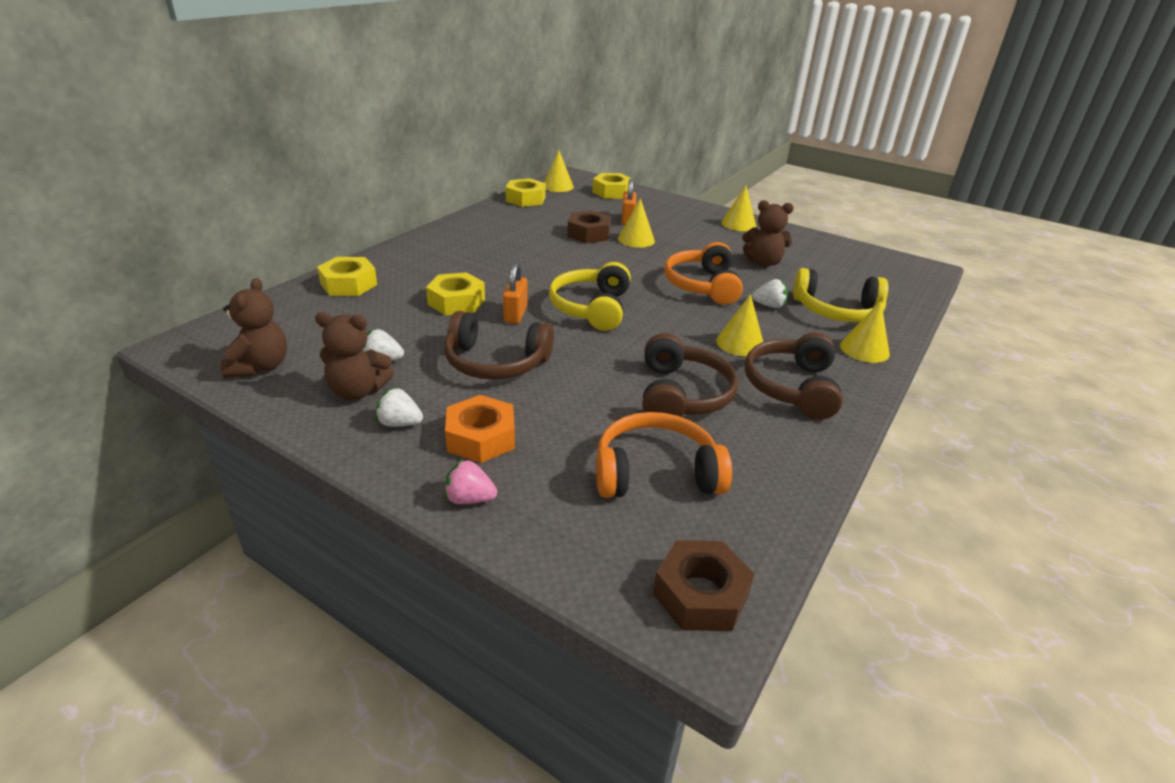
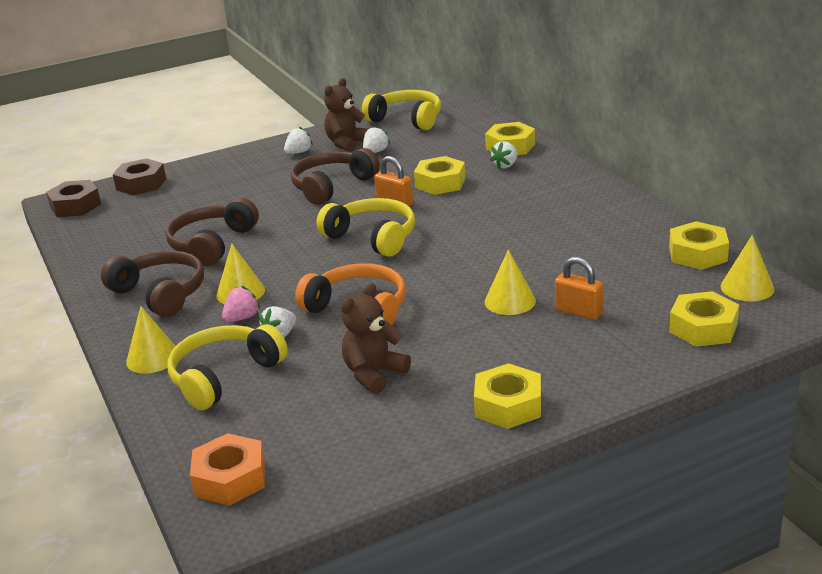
camera: 125 degrees right, 5 degrees down
brown teddy bear [221,278,287,378] -> yellow headphones [362,90,441,130]
pink strawberry [444,458,497,504] -> pink strawberry moved to [222,286,260,322]
orange nut [445,395,515,463] -> orange nut moved to [190,433,265,506]
brown nut [567,211,611,243] -> brown nut moved to [113,158,166,196]
orange headphones [596,412,732,498] -> none
brown headphones [643,333,738,417] -> brown headphones turned 75 degrees clockwise [166,198,259,266]
yellow cone [721,185,756,231] -> yellow nut [474,363,541,429]
none -> white strawberry [490,141,518,169]

